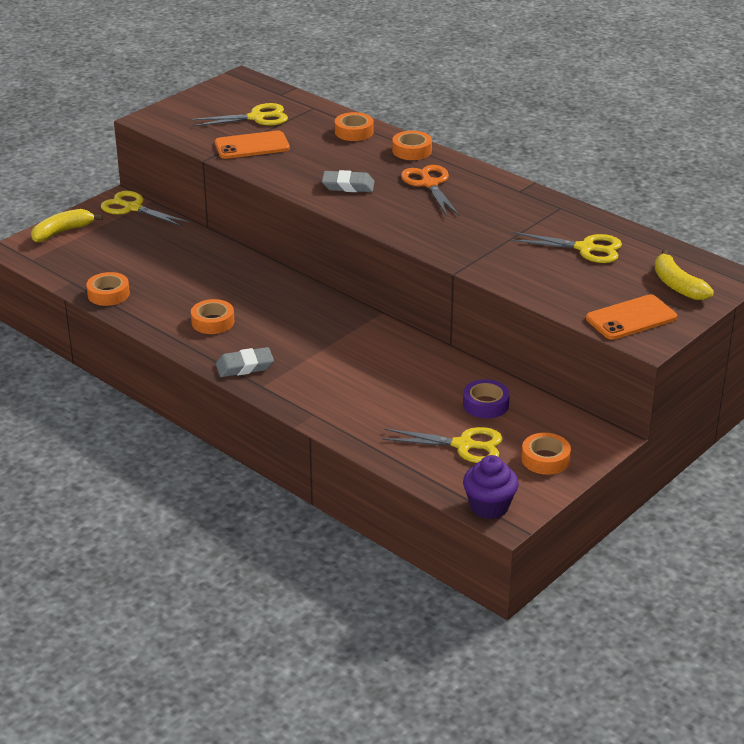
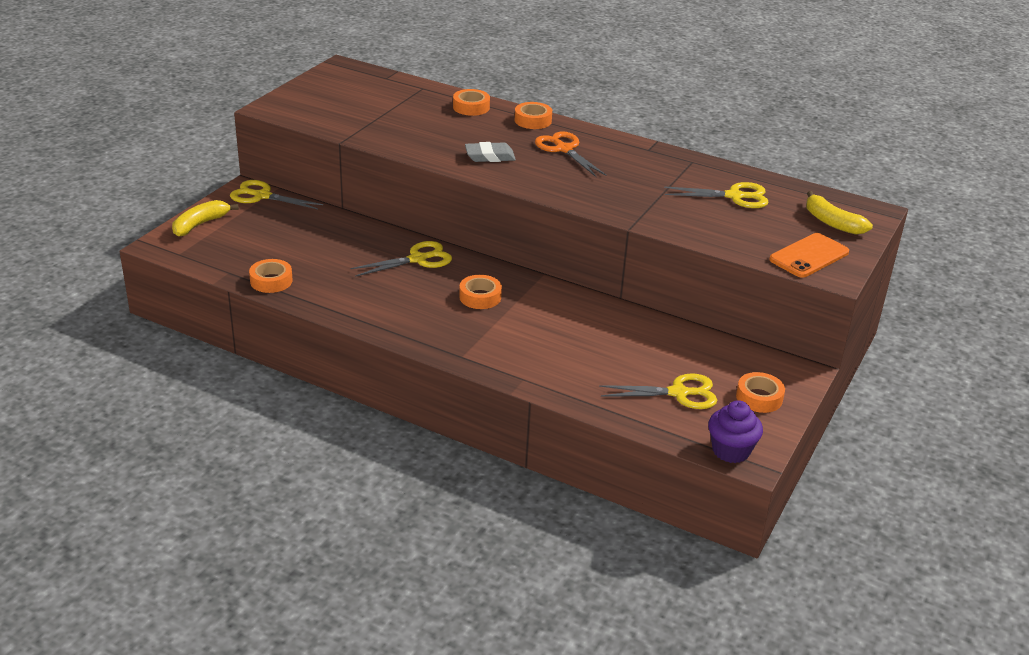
camera: 15 degrees left, 0 degrees up
yellow scissors [191,103,288,127] -> yellow scissors moved to [351,241,452,277]
orange tape [191,299,234,334] -> orange tape moved to [459,275,502,309]
orange phone [215,130,290,159] -> none
grey eraser [216,347,274,377] -> none
purple tape [463,379,510,419] -> none

